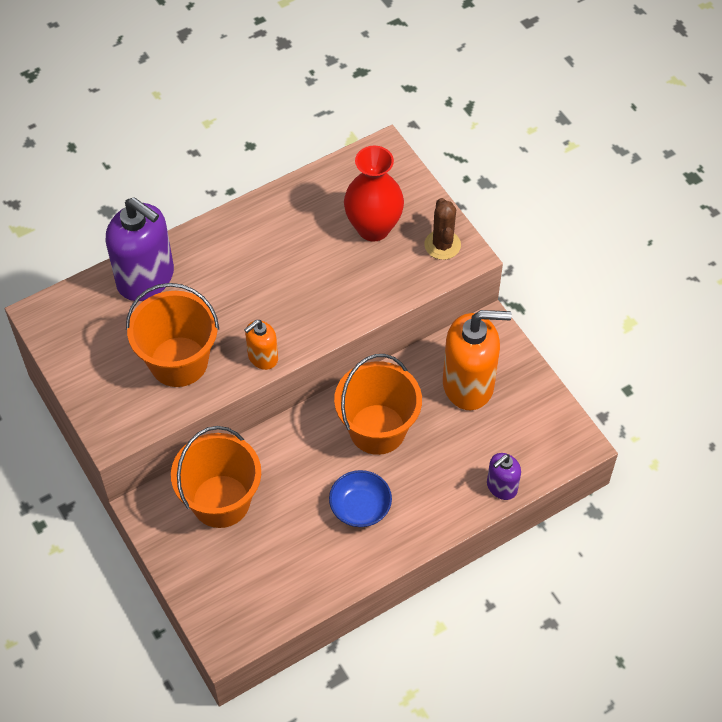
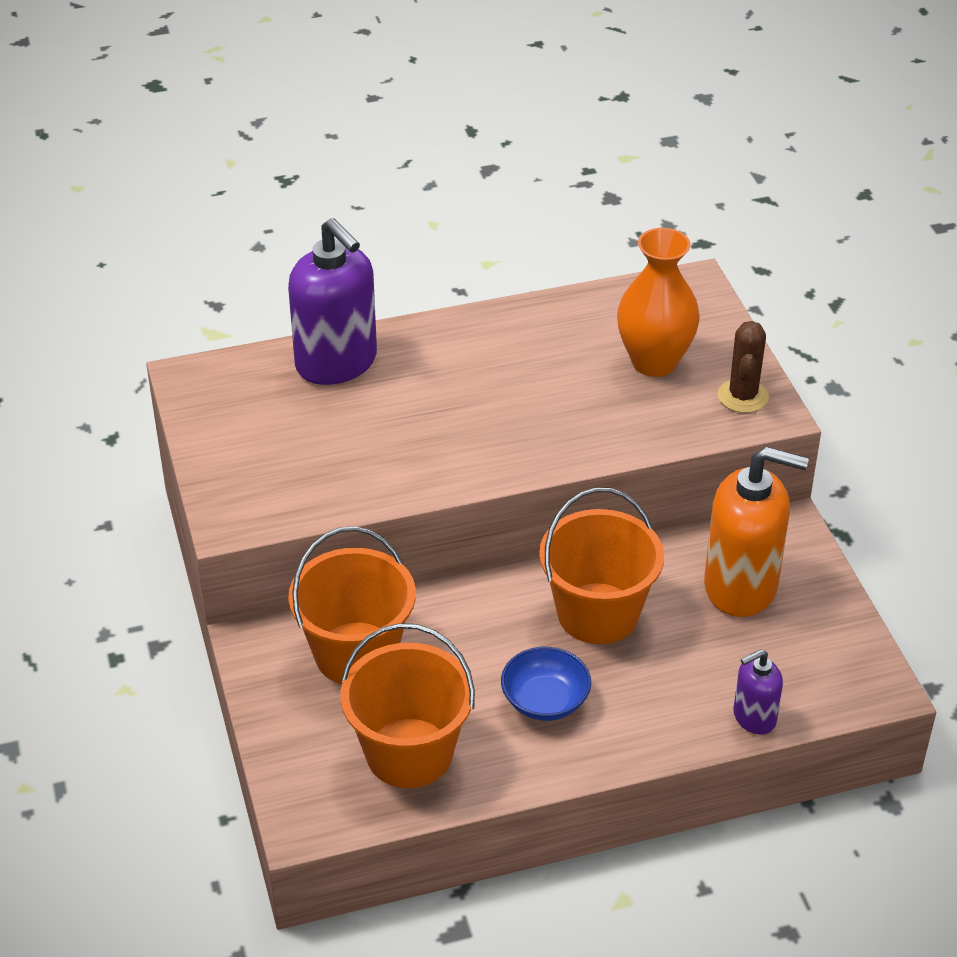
camera: 15 degrees right, 15 degrees down
orange bucket [126,283,219,387] -> orange bucket moved to [340,623,475,788]
orange soap dispenser [244,320,278,370] -> none
red vase [344,146,404,242] -> orange vase [617,228,700,377]

